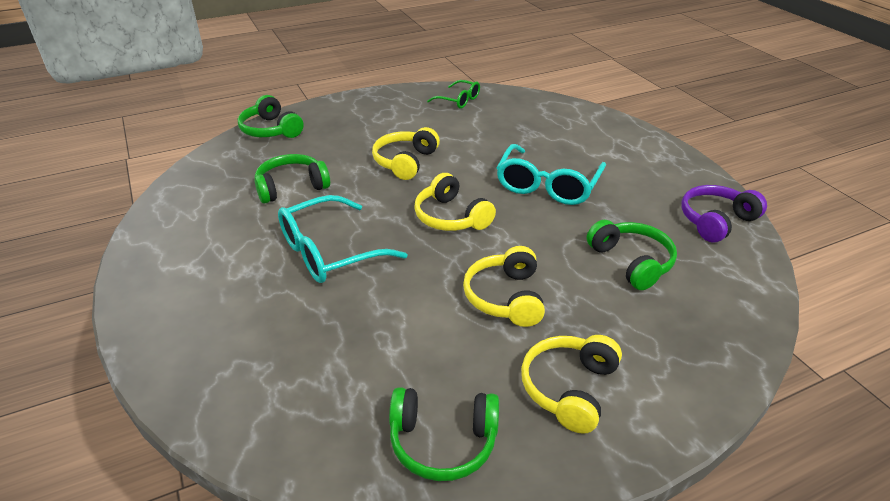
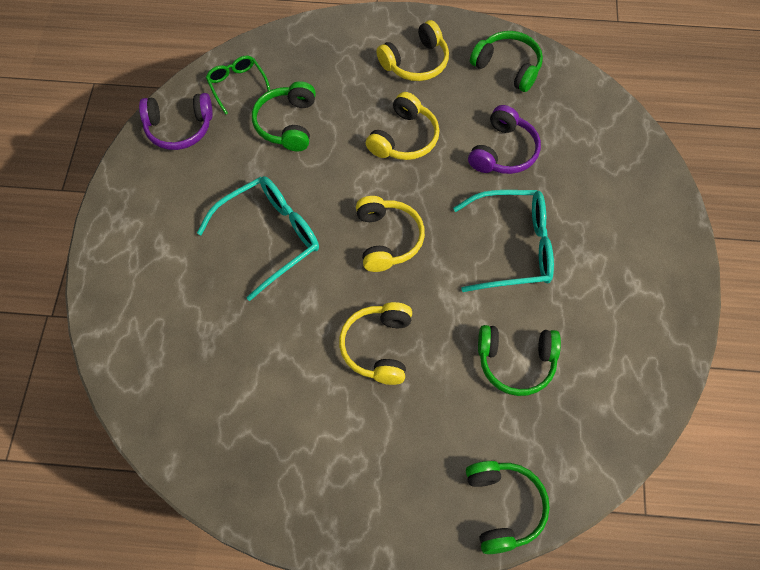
camera: 150 degrees left, 25 degrees up
yellow headphones [372,127,440,180] -> yellow headphones turned 135 degrees clockwise [339,302,412,385]
green glasses [427,80,480,109] -> green glasses moved to [206,56,270,115]
none -> purple headphones [468,105,541,174]

